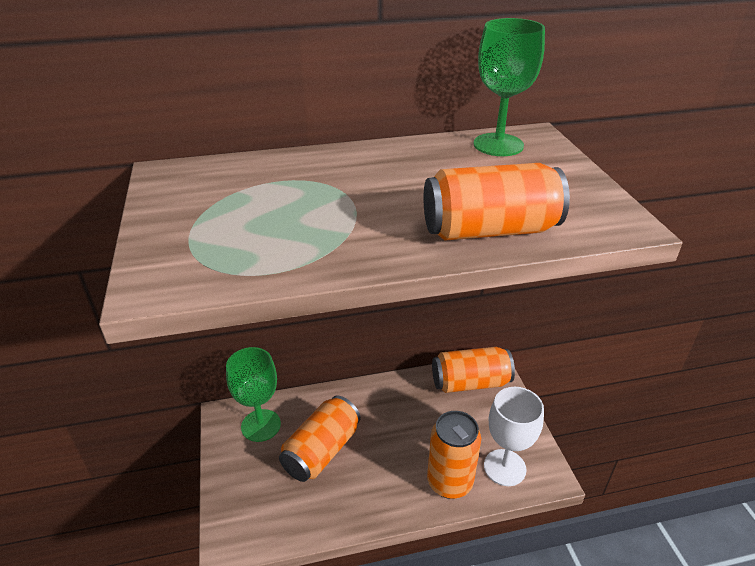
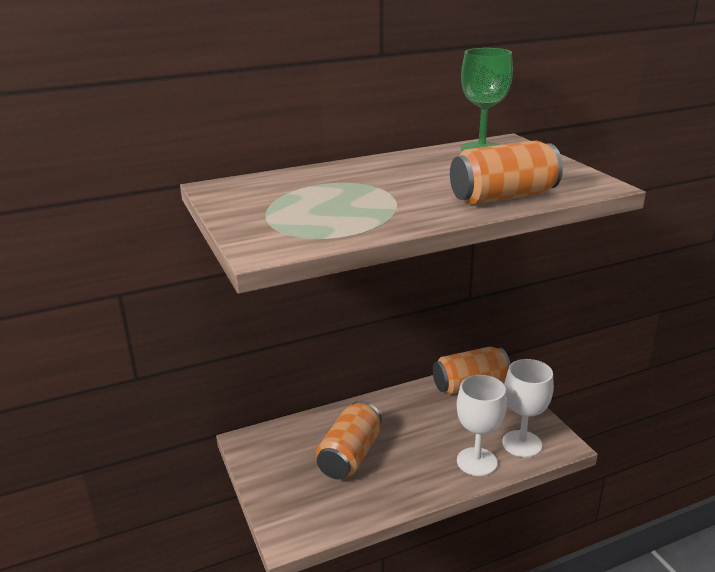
camera: 10 degrees left, 10 degrees down
green goblet [226,347,281,442] -> none
orange can [427,411,481,499] -> white goblet [457,375,507,476]

